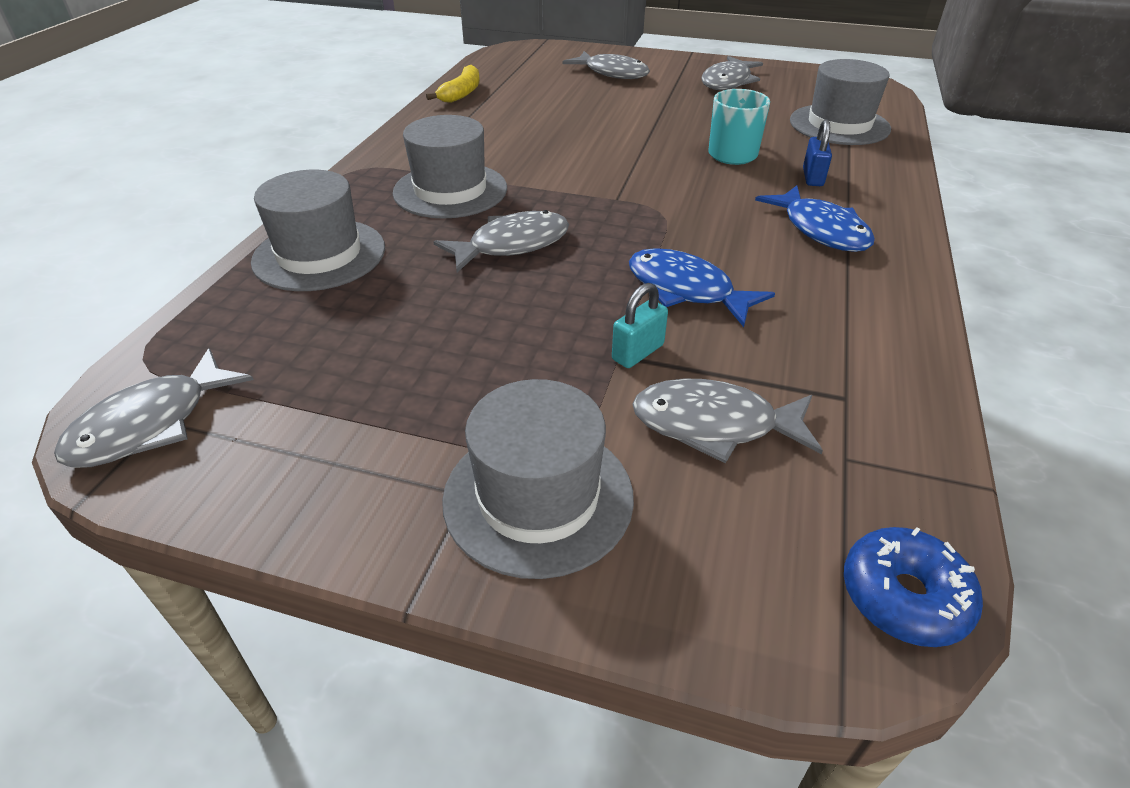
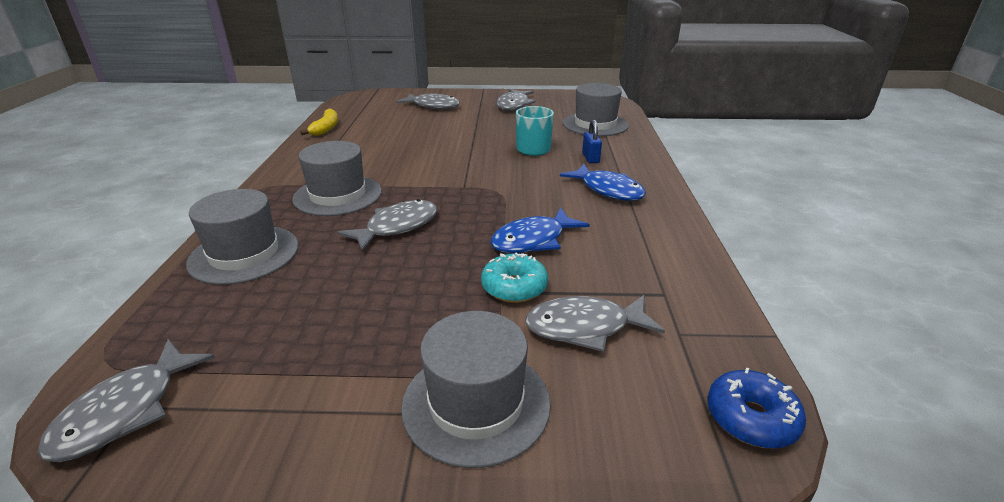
camera: 15 degrees left, 10 degrees down
turquoise padlock [612,283,668,368] -> turquoise donut [481,253,548,303]
blue fish [629,248,775,327] -> blue fish turned 60 degrees counterclockwise [491,207,590,253]

